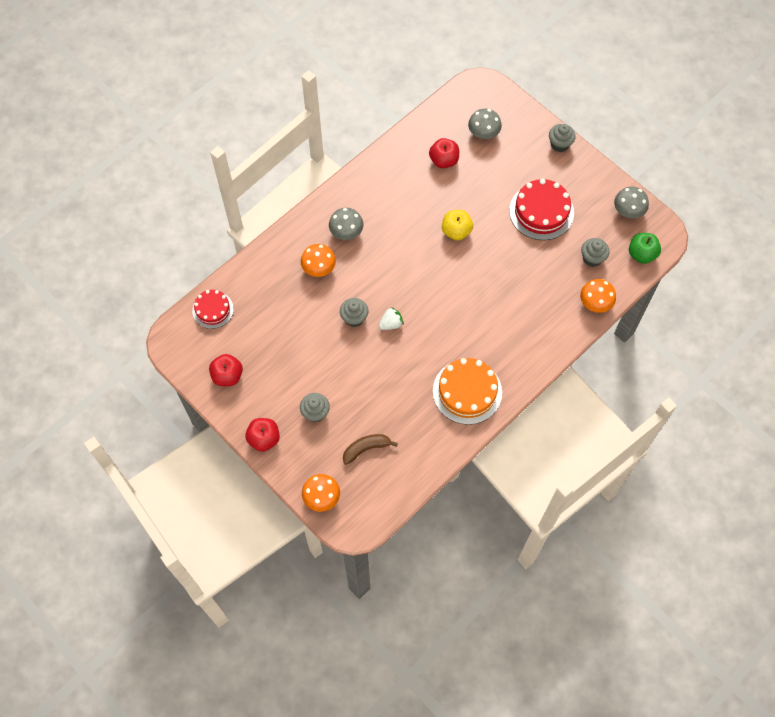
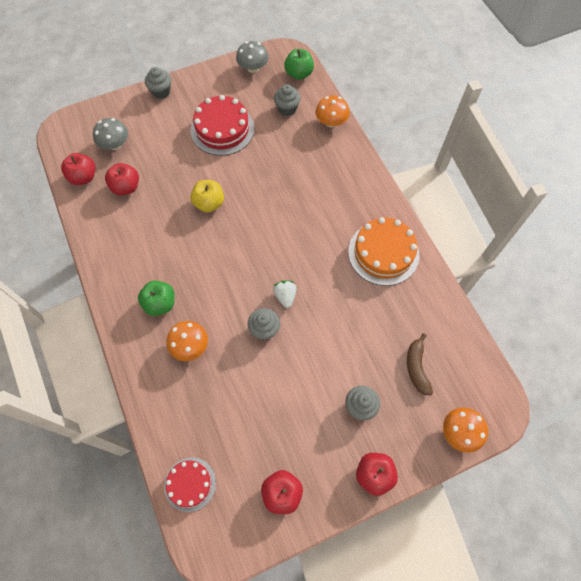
camera: 70 degrees left, 0 degrees up
grey mushroom [329,208,364,240] -> green apple [138,280,175,316]
none -> red apple [61,153,95,185]

